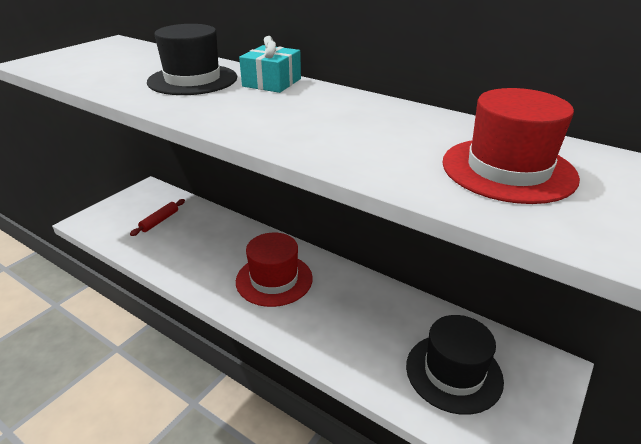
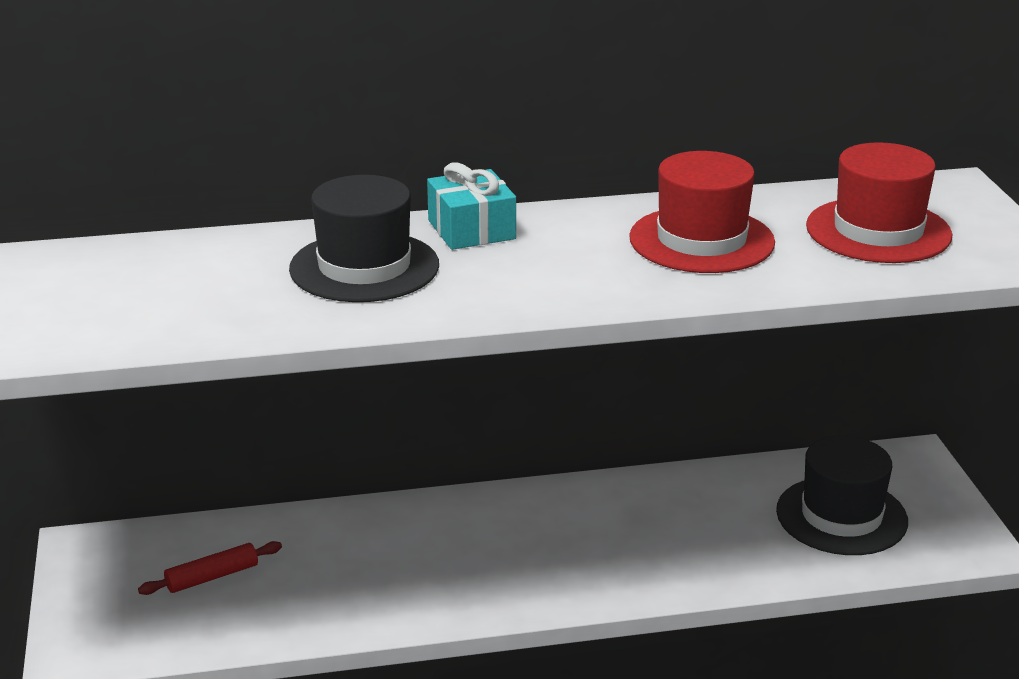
camera: 45 degrees left, 5 degrees down
red rolling pin [130,199,185,236] -> red rolling pin turned 75 degrees clockwise [138,541,282,595]
red hat [236,233,313,307] -> red hat moved to [629,151,775,273]

